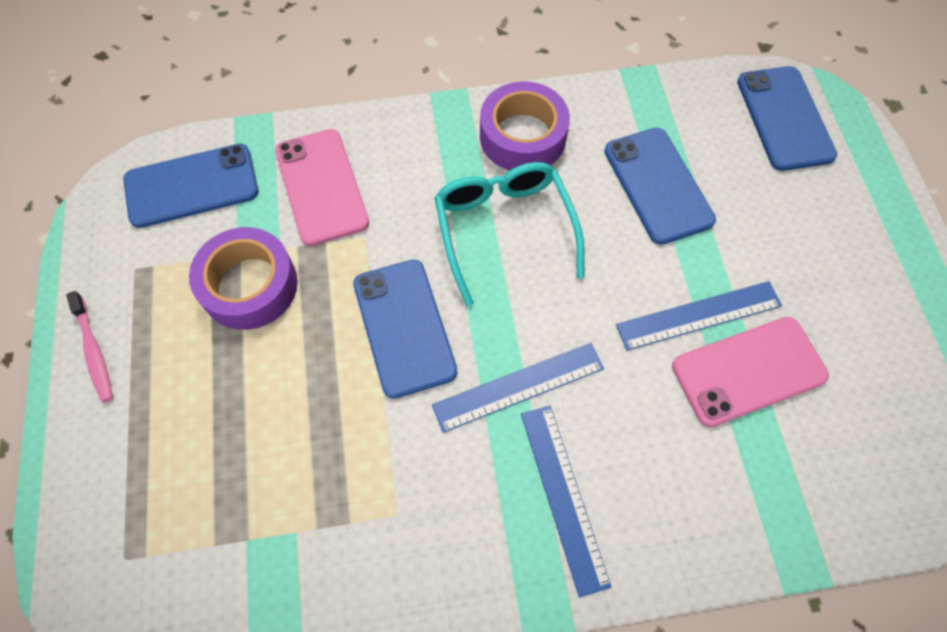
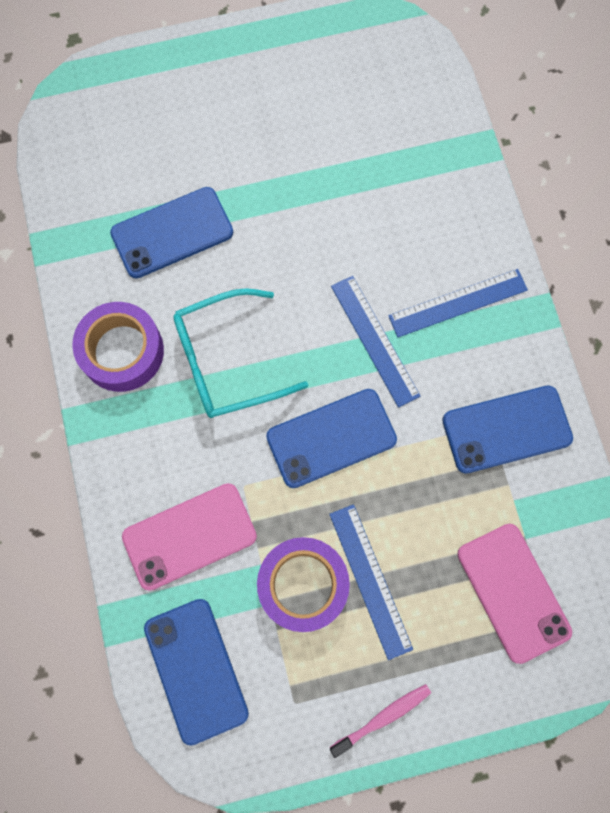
camera: 95 degrees left, 10 degrees up
blue ruler [616,281,782,351] -> blue ruler moved to [329,504,413,660]
pink phone [672,317,829,427] -> pink phone moved to [458,524,572,664]
blue phone [737,66,837,171] -> blue phone moved to [442,386,573,474]

